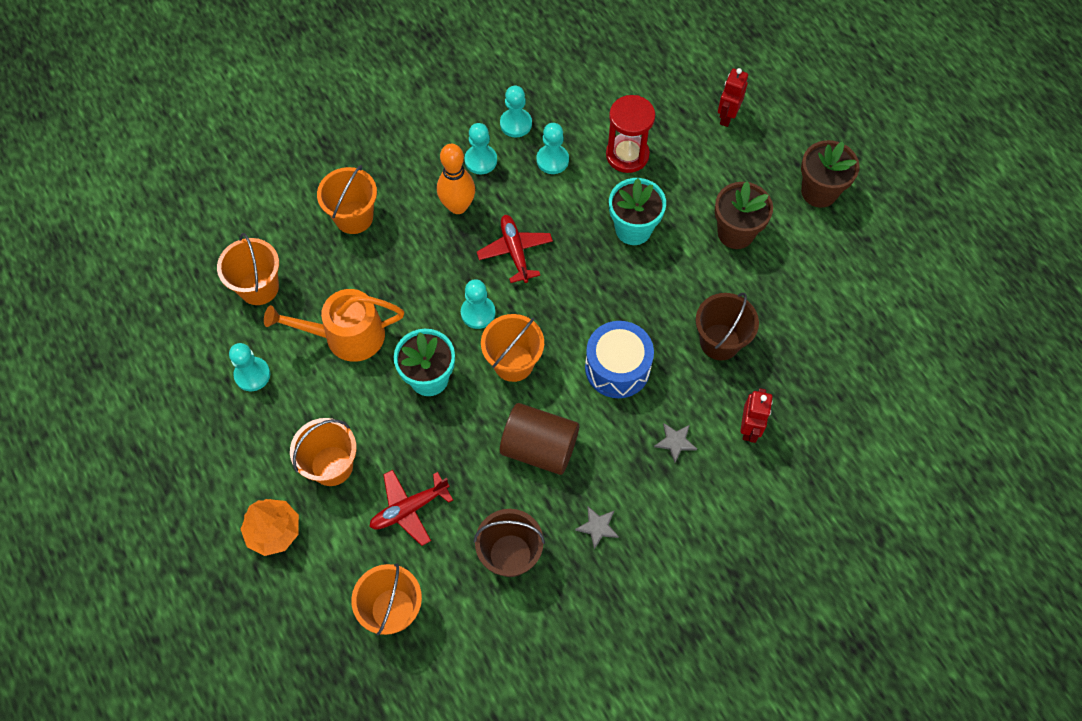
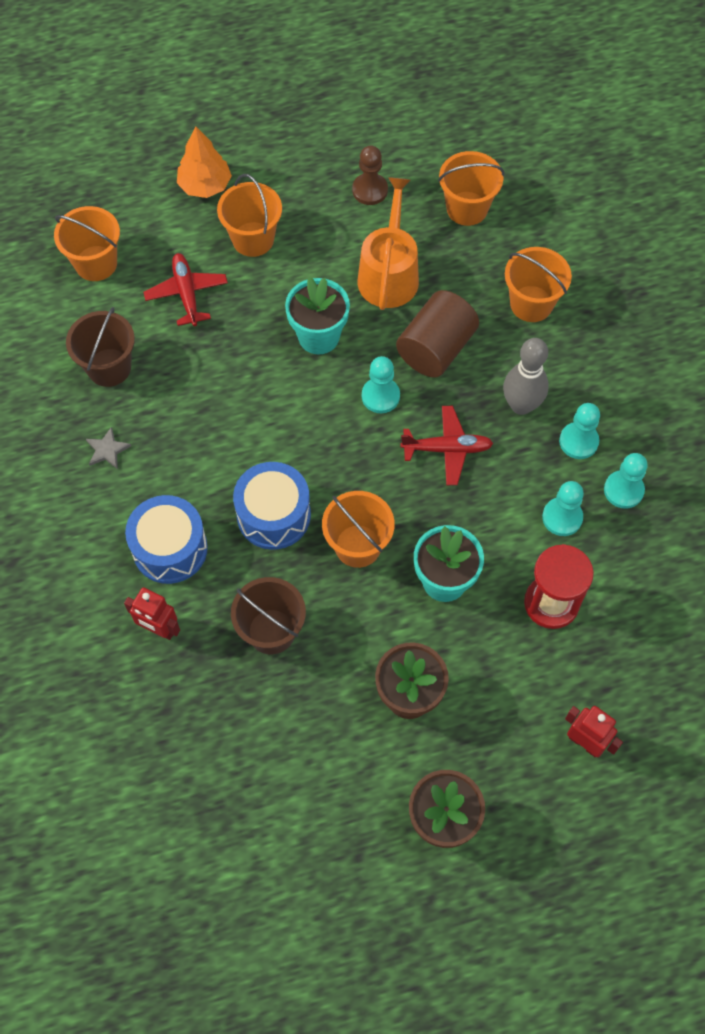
camera: 105 degrees right, 0 degrees up
turquoise pawn [229,343,270,391] -> brown pawn [352,146,388,205]
orange bowling pin [437,144,475,214] -> grey bowling pin [503,338,549,415]
orange bucket [481,314,544,382] -> orange bucket moved to [322,491,395,568]
brown cylinder [500,403,579,475] -> brown cylinder moved to [396,290,479,378]
grey star [654,423,697,462] -> blue drum [125,495,208,584]

